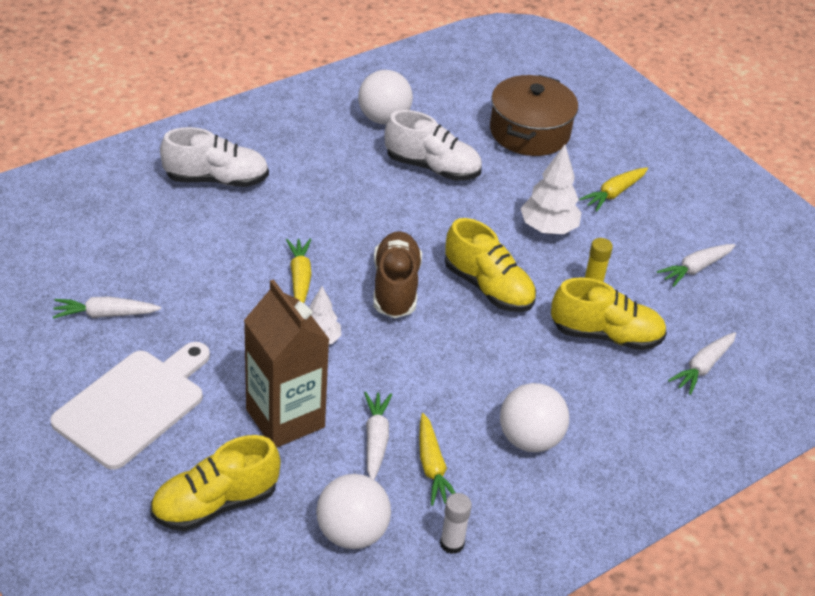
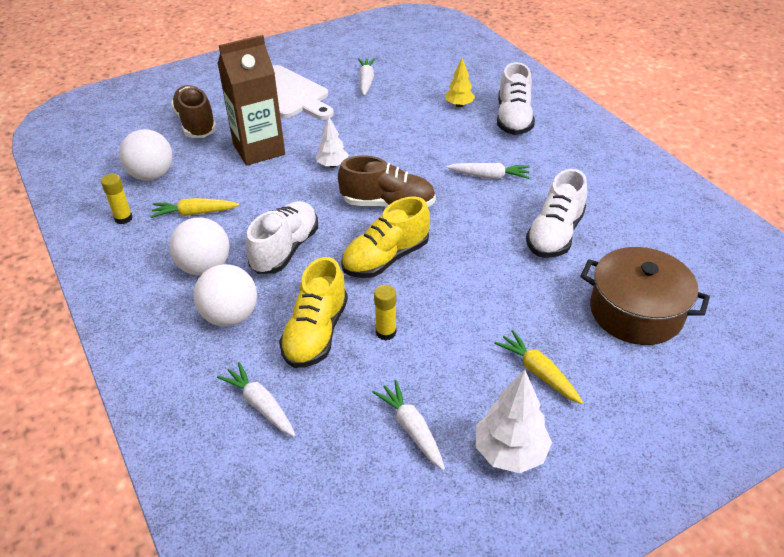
camera: 100 degrees right, 0 degrees up
yellow shoe [150,435,281,531] -> brown shoe [171,85,217,138]
yellow carrot [286,239,312,303] -> none
white ball [358,70,413,125] -> white ball moved to [193,264,257,327]
white carrot [364,392,392,480] -> white carrot moved to [447,163,530,179]
white glue stick [440,493,472,554] -> yellow glue stick [101,174,133,224]
white tree [520,144,582,234] -> white tree moved to [475,370,552,473]
none -> white shoe [246,201,318,274]
none -> yellow tree [445,58,475,107]

